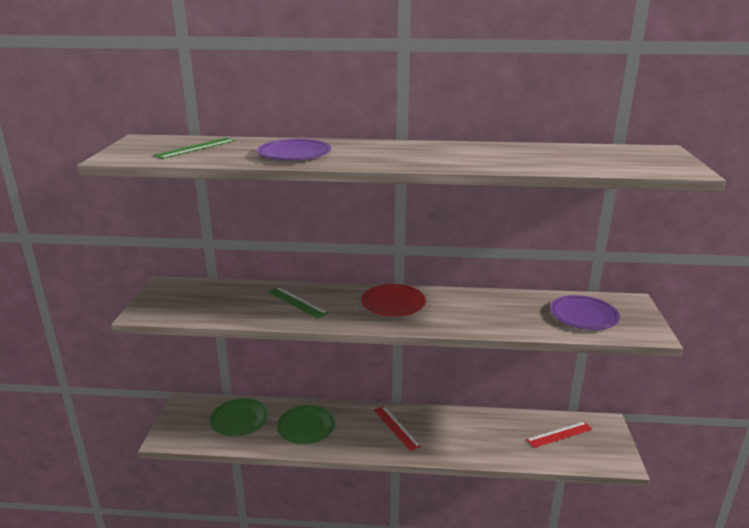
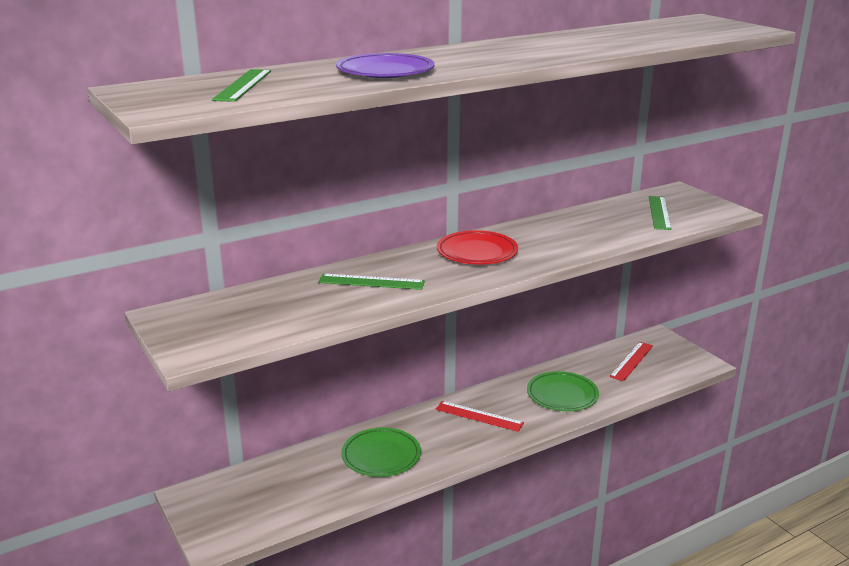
camera: 35 degrees left, 0 degrees up
green plate [210,398,268,437] -> green plate moved to [527,371,599,411]
purple plate [550,295,620,330] -> green ruler [649,196,672,230]

